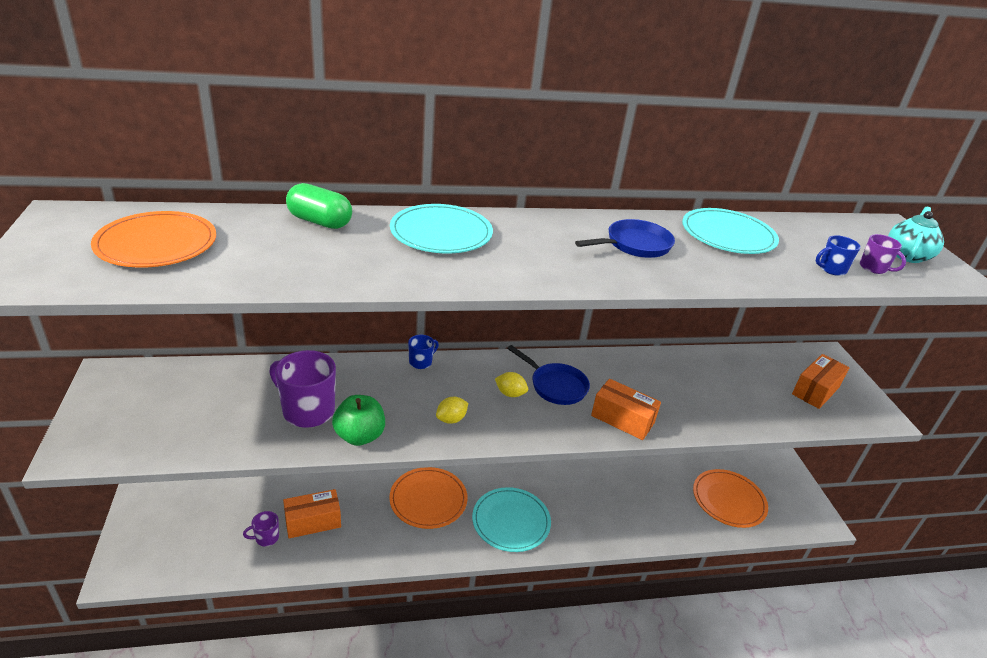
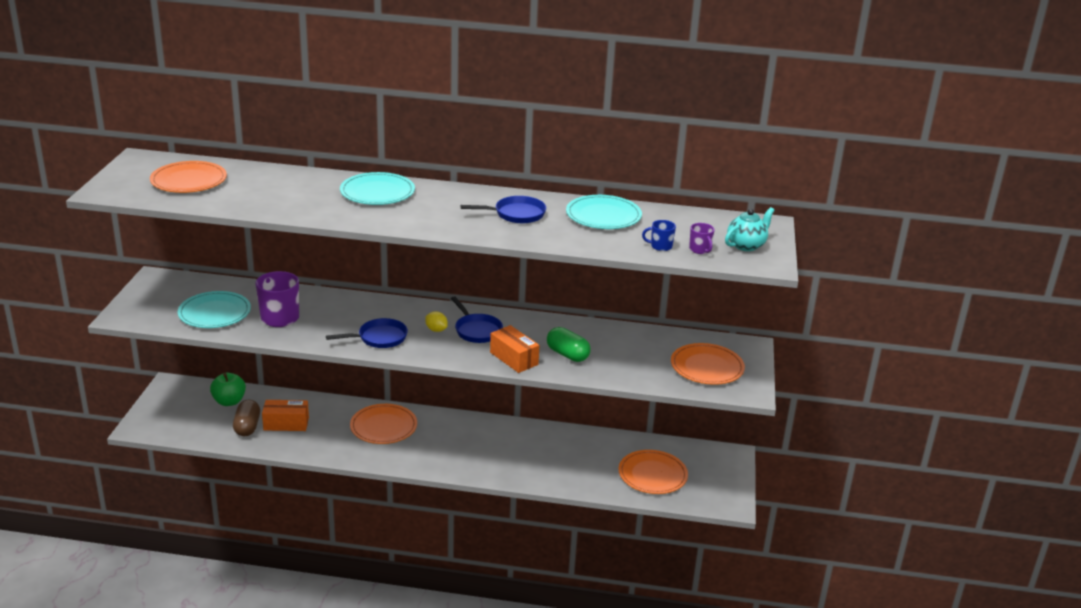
camera: 20 degrees right, 5 degrees down
purple mug [243,511,279,546] -> brown capsule [233,400,260,436]
green capsule [286,183,352,229] -> green capsule moved to [547,327,591,362]
green apple [332,395,385,446] -> green apple moved to [210,373,246,406]
blue mug [408,335,439,369] -> none
yellow lemon [436,397,468,424] -> blue pan [326,318,408,348]
turquoise plate [472,487,551,552] -> turquoise plate moved to [178,291,251,328]
orange box [792,354,849,409] -> orange plate [671,343,745,385]

